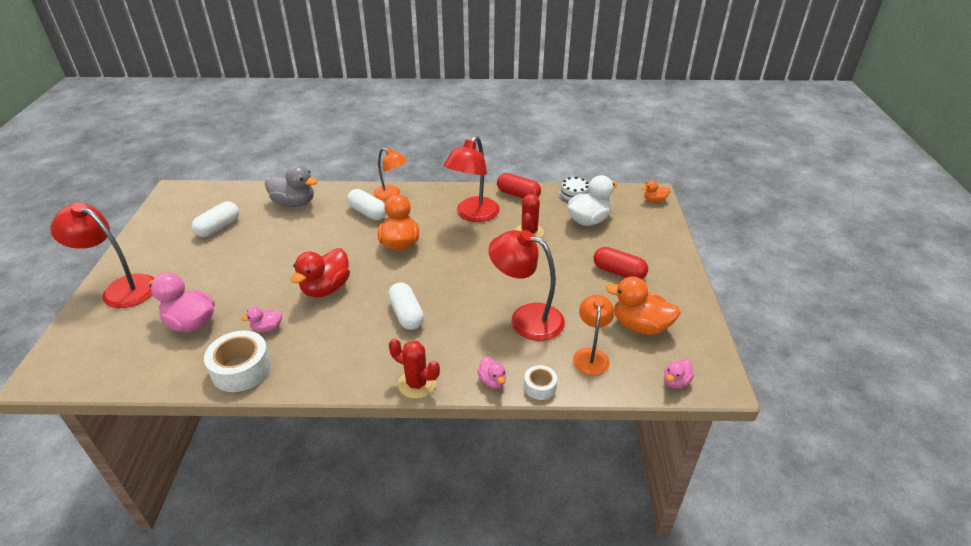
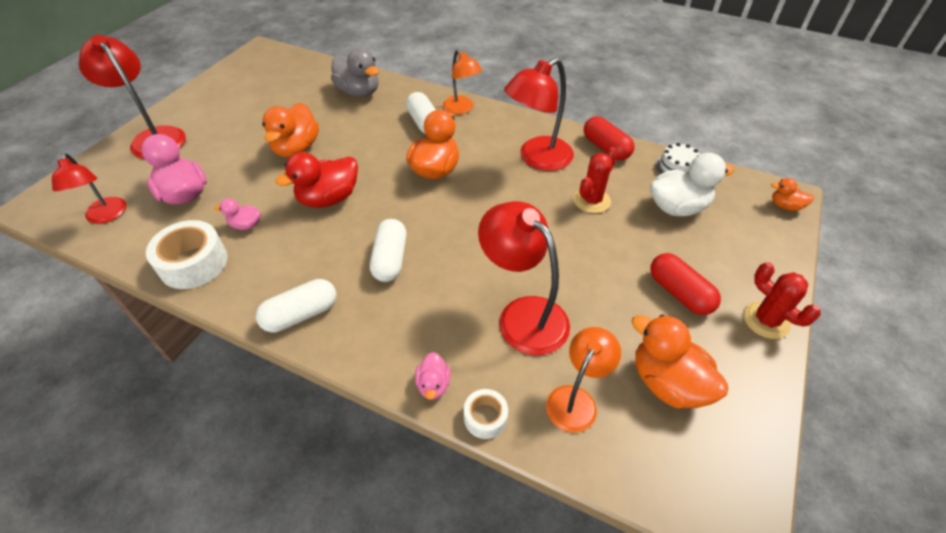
camera: 25 degrees right, 10 degrees up
white capsule [191,201,239,237] -> white capsule moved to [256,279,336,332]
red cactus [389,338,440,399] -> red cactus moved to [743,262,821,339]
pink duck [664,359,694,389] -> none
none -> red lamp [52,153,126,224]
none -> orange duck [262,103,319,157]

